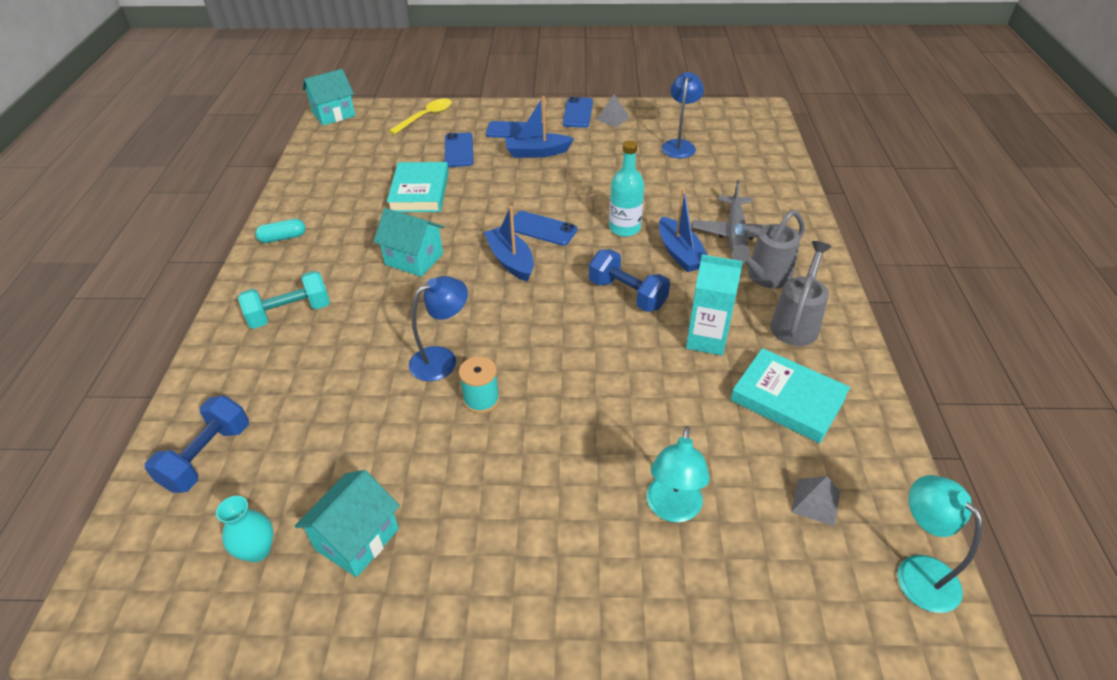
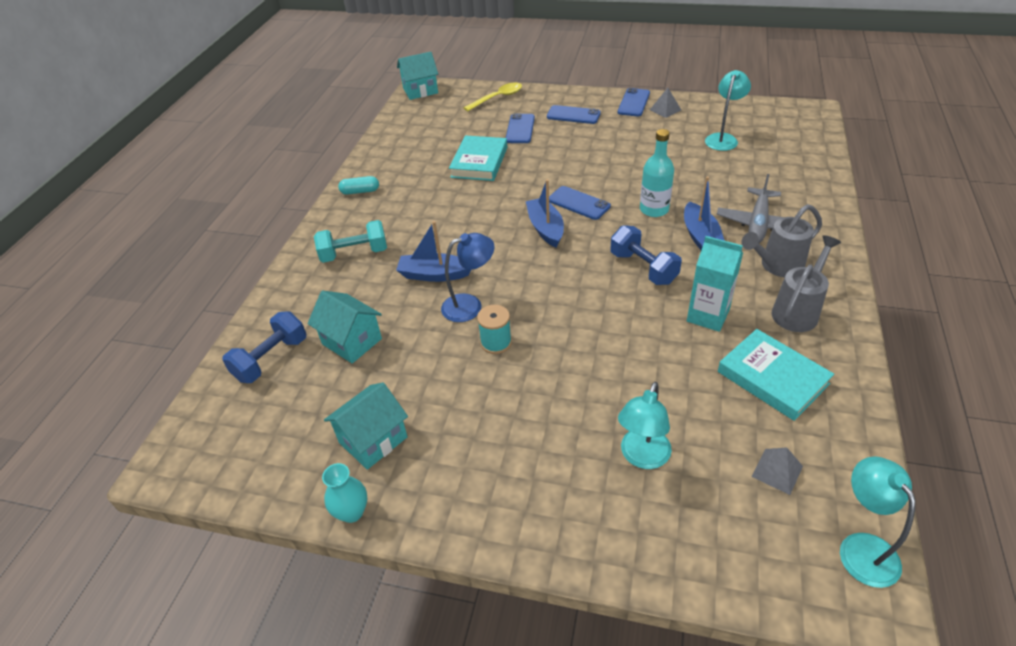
camera: 15 degrees right, 0 degrees up
turquoise vase [216,496,274,562] -> turquoise vase moved to [322,463,367,523]
turquoise house [374,208,444,277] -> turquoise house moved to [308,290,382,363]
blue boat [505,96,574,158] -> blue boat moved to [396,221,471,282]
blue lamp [661,72,704,158] -> turquoise lamp [705,70,751,151]

